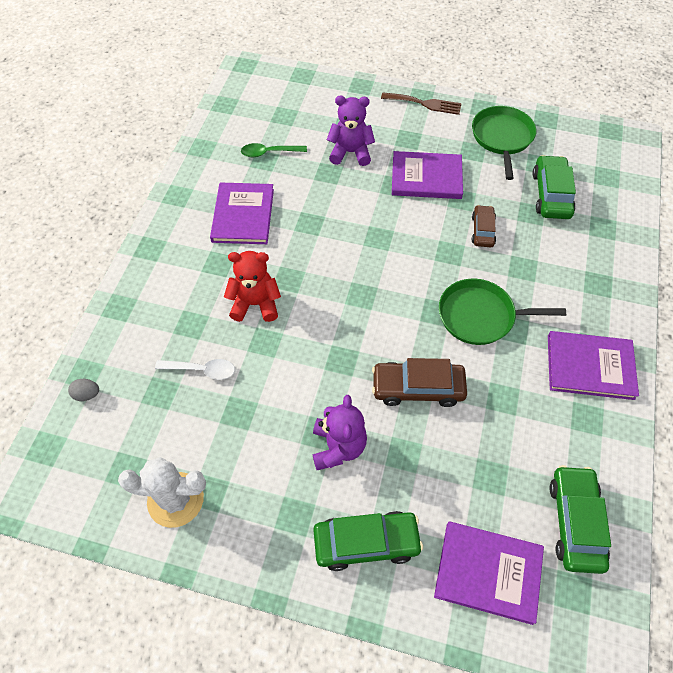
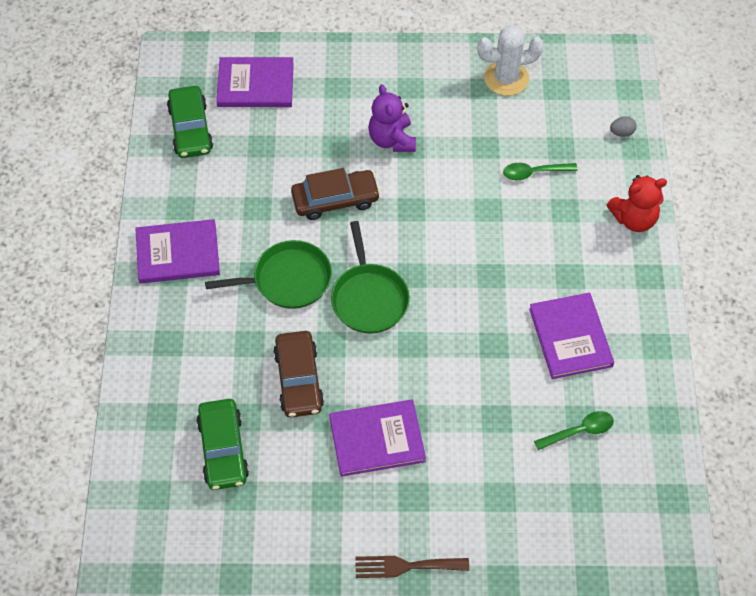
camera: 165 degrees right, 0 degrees up
white spoon [155,359,235,380] -> green spoon [503,163,578,180]
red teddy bear [224,251,281,322] -> red teddy bear moved to [607,175,667,232]
green car [313,511,423,571] -> none
purple teddy bear [327,96,375,166] -> none
green pan [472,106,536,180] -> green pan moved to [331,221,410,333]
brown car [472,205,496,247] -> brown car [273,331,324,417], size x1.61

